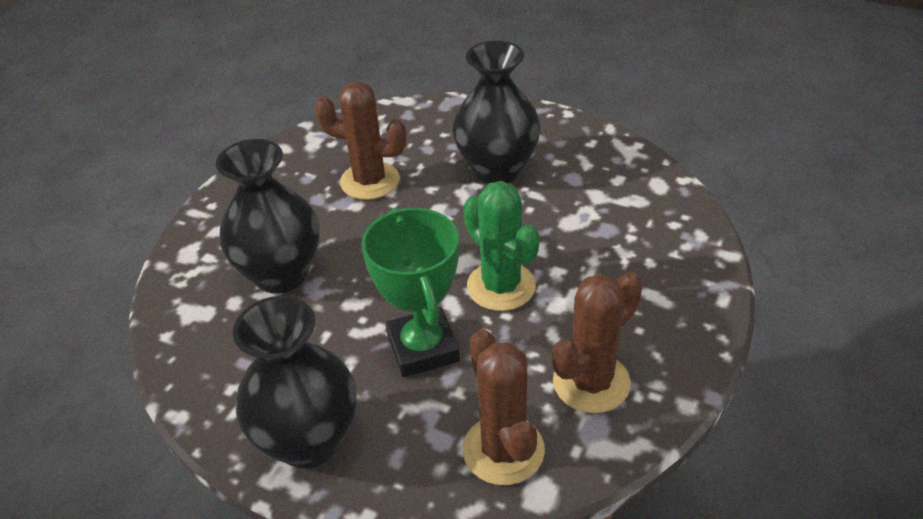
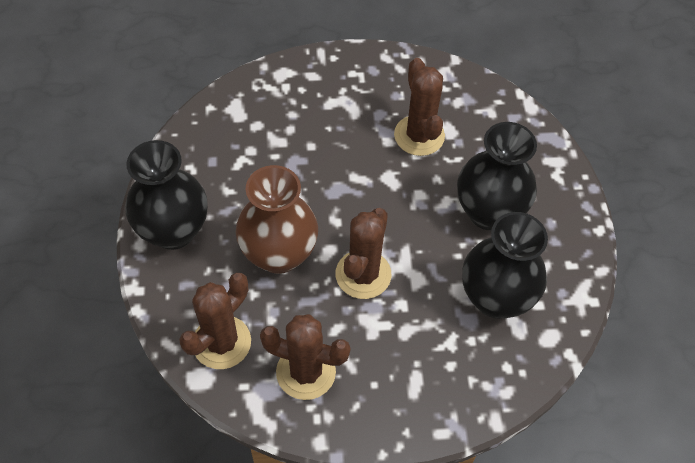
camera: 55 degrees right, 15 degrees up
black vase [216,139,320,294] -> black vase moved to [462,212,548,318]
green trophy [361,208,460,377] -> brown vase [236,165,318,274]
green cactus [463,181,540,311] -> brown cactus [336,208,391,299]

